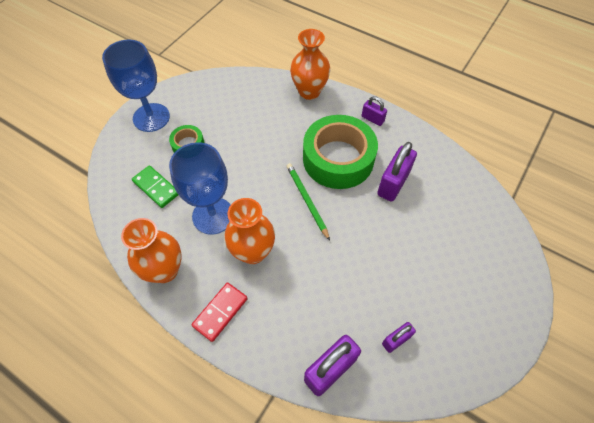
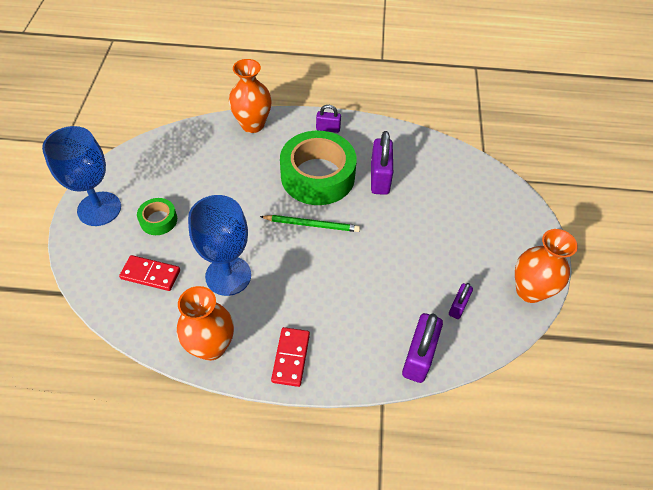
camera: 30 degrees left, 5 degrees down
green domino [132,165,178,208] -> red domino [119,255,180,291]
orange vase [224,198,275,264] -> orange vase moved to [515,229,578,303]
green pencil [286,163,330,241] -> green pencil turned 150 degrees clockwise [260,215,360,232]

